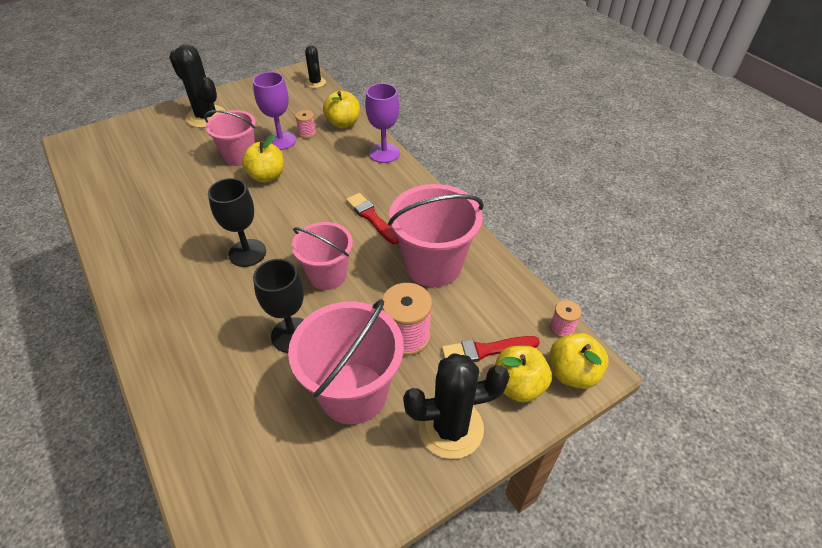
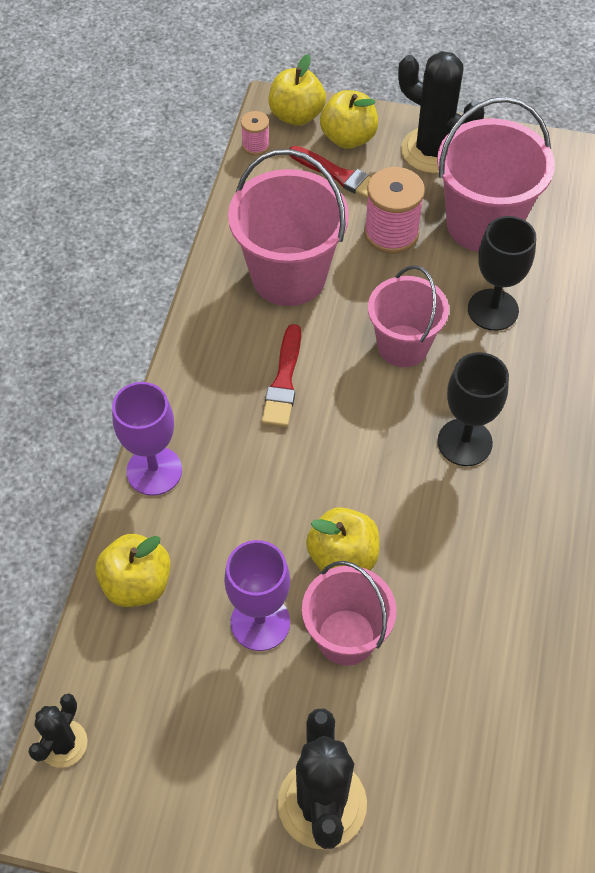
camera: 135 degrees left, 10 degrees up
pink spool [295,110,316,139] -> none

